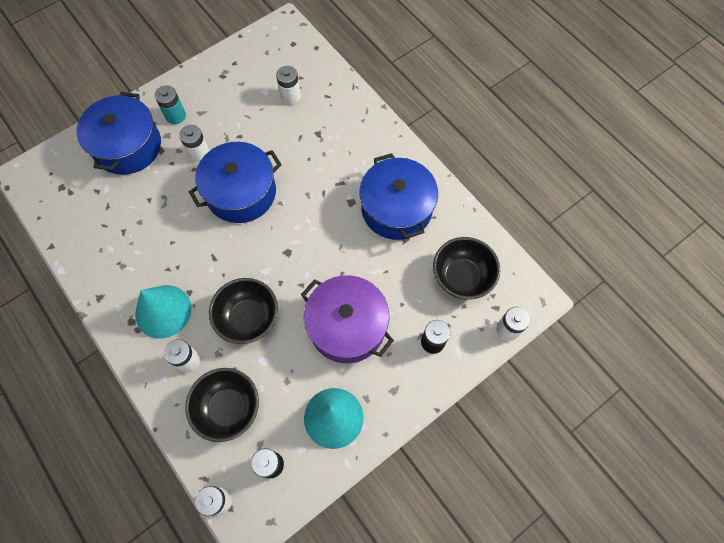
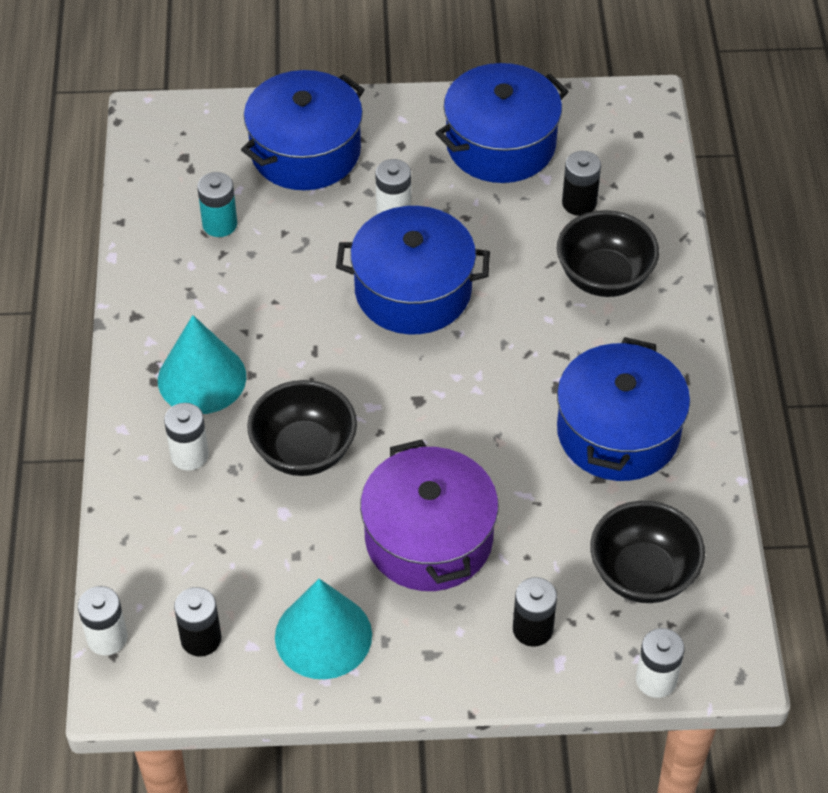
camera: 35 degrees right, 15 degrees down
turquoise battery [155,85,186,124] -> turquoise battery moved to [197,172,237,237]
black bowl [185,368,259,442] -> black bowl moved to [557,210,659,297]
white battery [276,66,301,105] -> black battery [562,151,601,216]
none -> blue pot [436,63,569,183]

